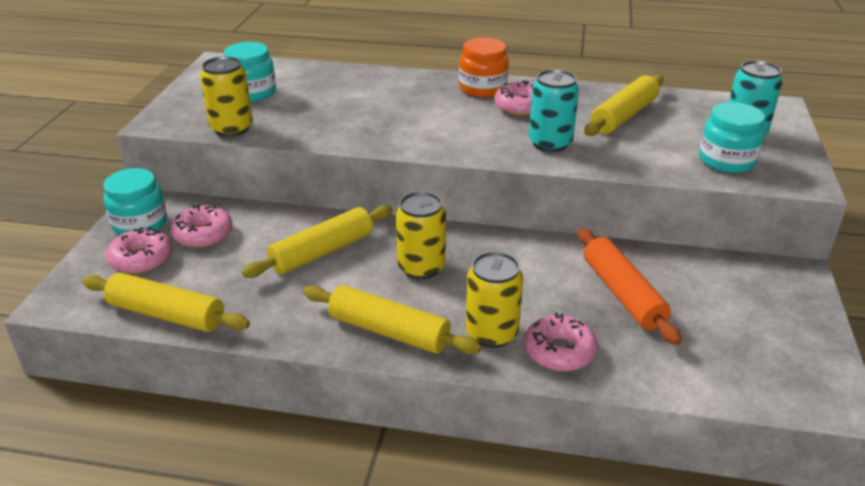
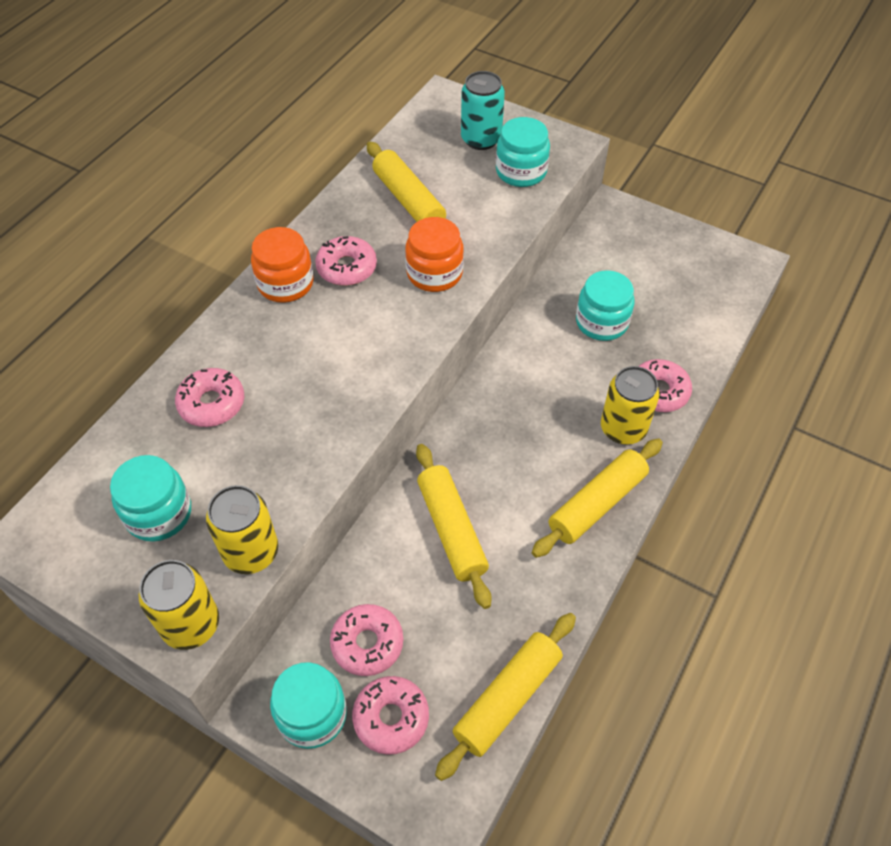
camera: 70 degrees left, 20 degrees up
yellow can [396,192,446,279] -> yellow can moved to [139,560,219,650]
turquoise can [529,69,579,152] -> orange jar [405,217,464,292]
orange rolling pin [578,228,682,345] -> turquoise jar [576,270,634,341]
none -> pink donut [175,368,244,427]

